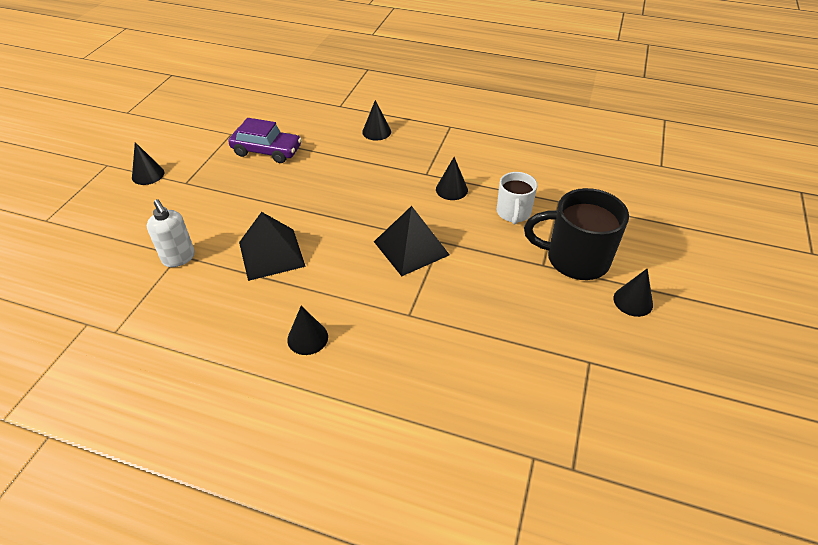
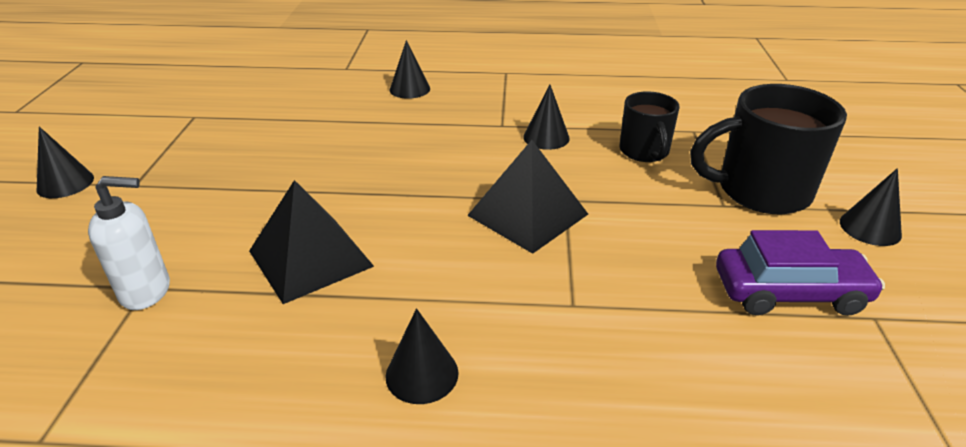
camera: 15 degrees left, 10 degrees down
white soap dispenser [147,199,195,267] -> white soap dispenser turned 45 degrees counterclockwise [88,176,170,310]
purple car [228,118,302,163] -> purple car moved to [716,230,885,316]
white mug [497,172,537,224] -> black mug [619,91,679,162]

